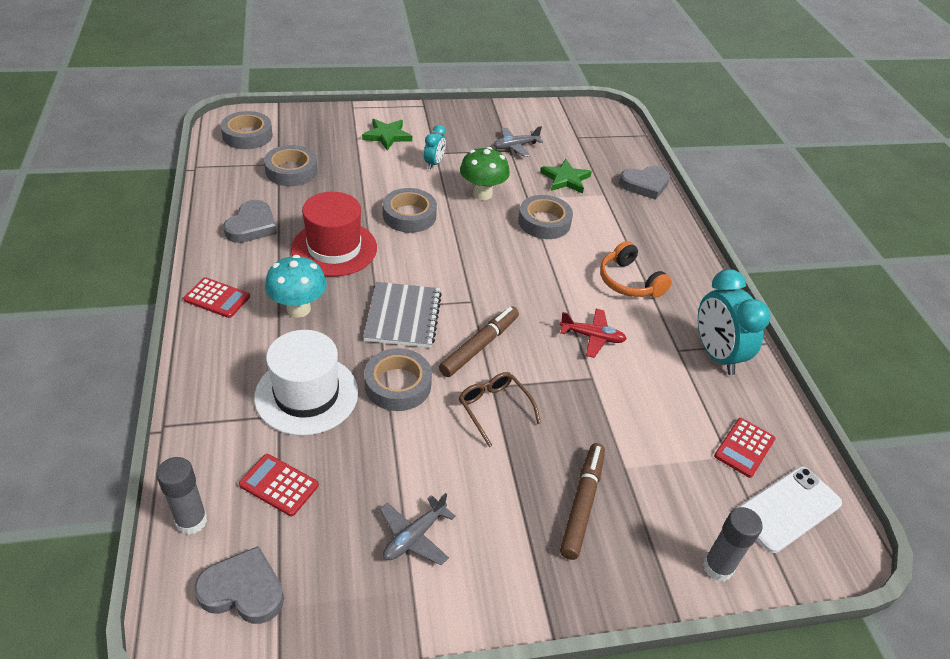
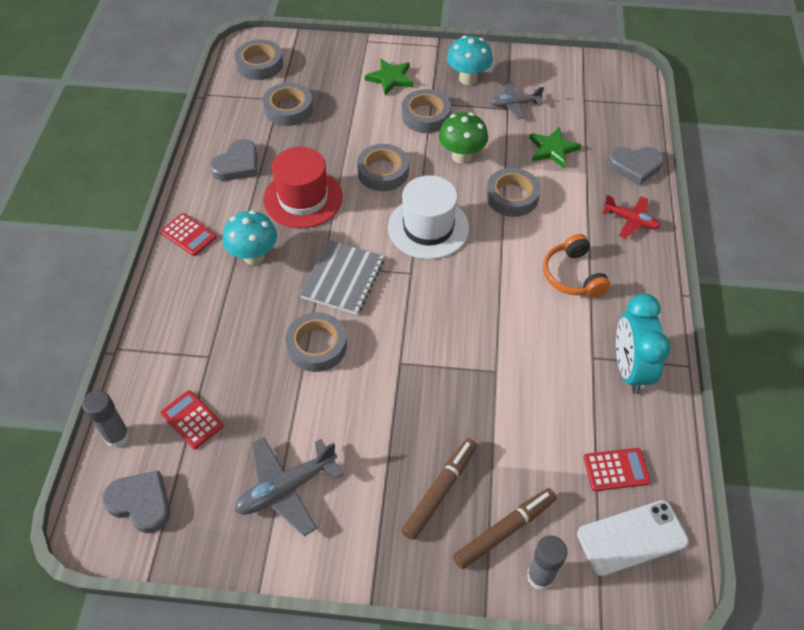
camera: 20 degrees right, 10 degrees up
white hat [254,330,358,436] -> white hat moved to [388,175,469,259]
grey plane [380,493,456,565] -> grey plane [235,437,343,536], size x1.53
turquoise clock [424,125,446,169] -> grey tape [402,89,451,133]
brown marker [439,306,519,377] -> brown marker moved to [453,488,557,569]
brown glasses [459,372,541,447] -> none
red plane [560,309,627,358] -> red plane moved to [602,195,660,239]
red calculator [714,418,776,478] -> red calculator turned 150 degrees counterclockwise [583,448,651,491]
none -> turquoise mushroom [447,36,493,85]

